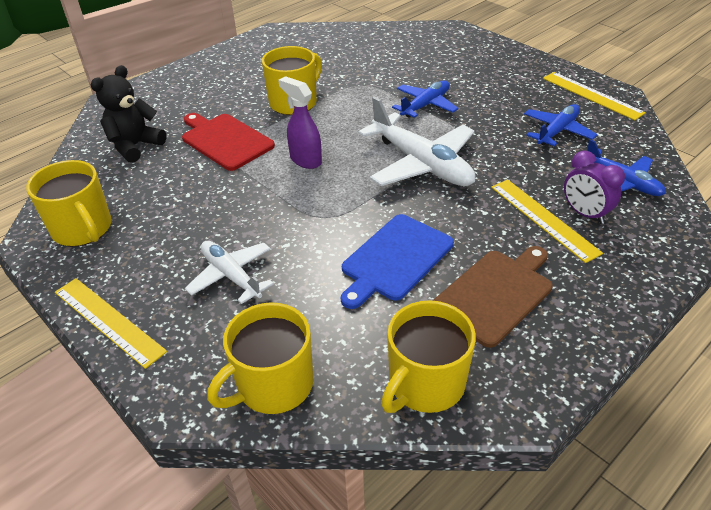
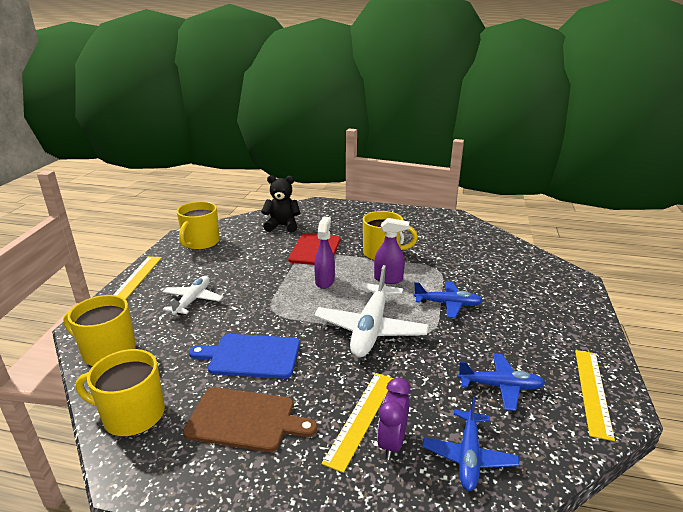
camera: 55 degrees right, 15 degrees down
none -> purple spray bottle [374,218,409,284]

